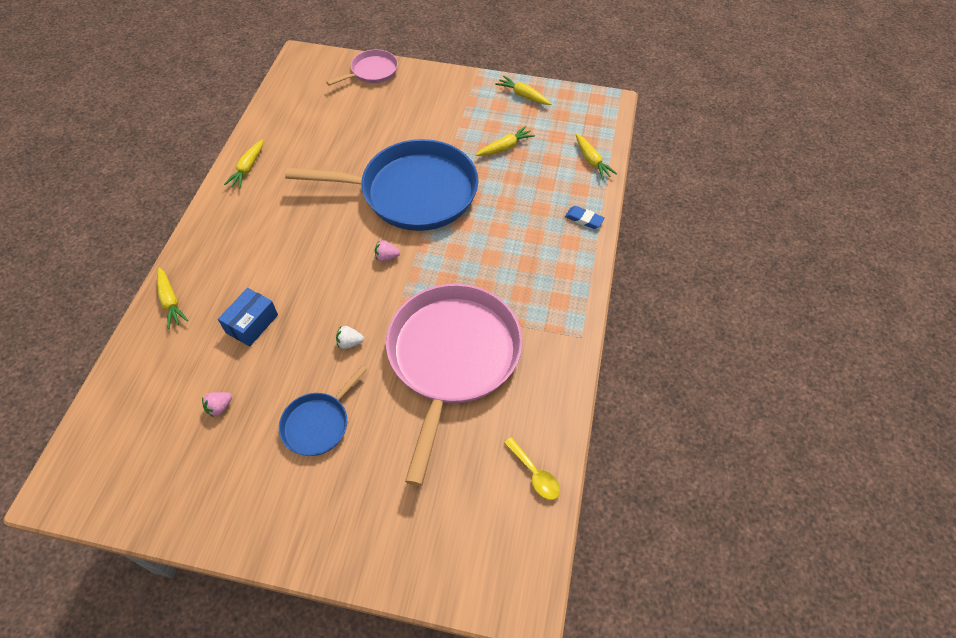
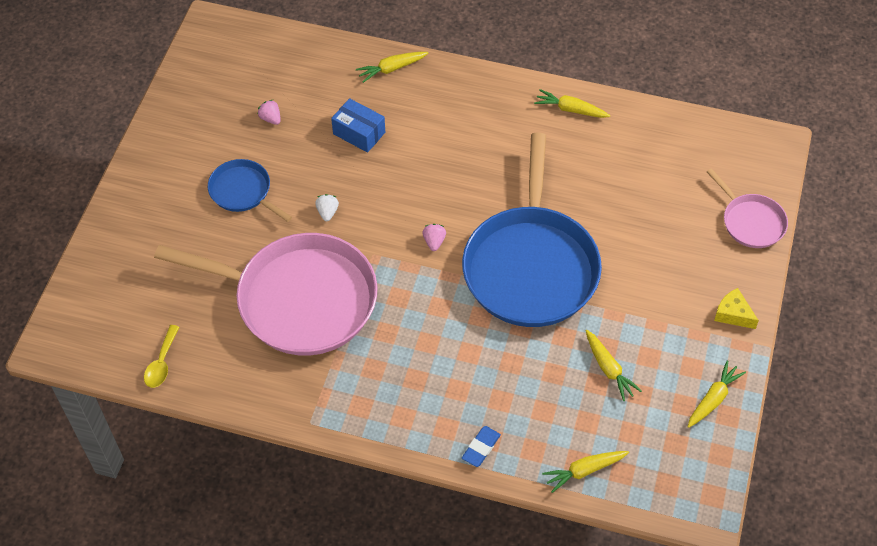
camera: 95 degrees right, 0 degrees up
yellow spoon [504,437,560,500] -> yellow spoon turned 45 degrees counterclockwise [144,325,179,388]
none -> yellow cheese [714,288,759,329]

